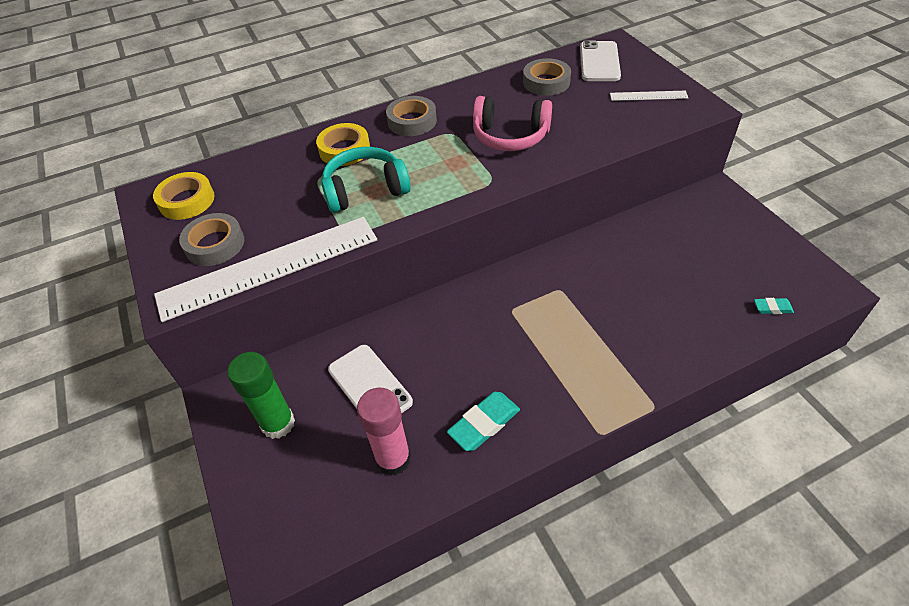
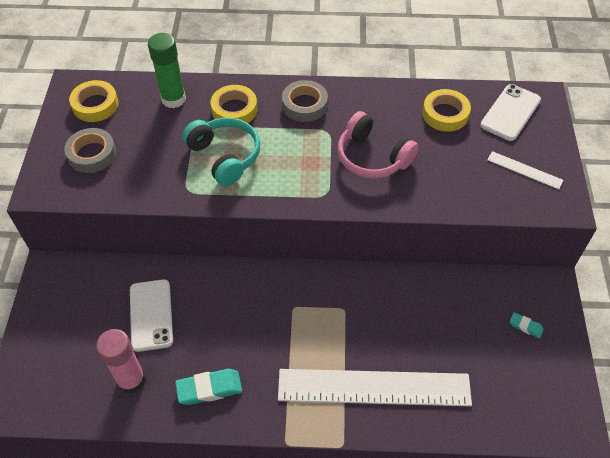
camera: 25 degrees right, 5 degrees up
white ruler [154,217,377,322] -> white ruler moved to [278,369,472,406]
green glue stick [227,352,295,439] -> green glue stick moved to [148,33,186,108]
turquoise headphones [321,147,411,213] -> turquoise headphones turned 45 degrees clockwise [182,118,260,186]
grey tape [523,58,571,96] -> yellow tape [422,89,471,132]
turquoise eraser [754,298,794,314] -> turquoise eraser moved to [510,312,544,338]

